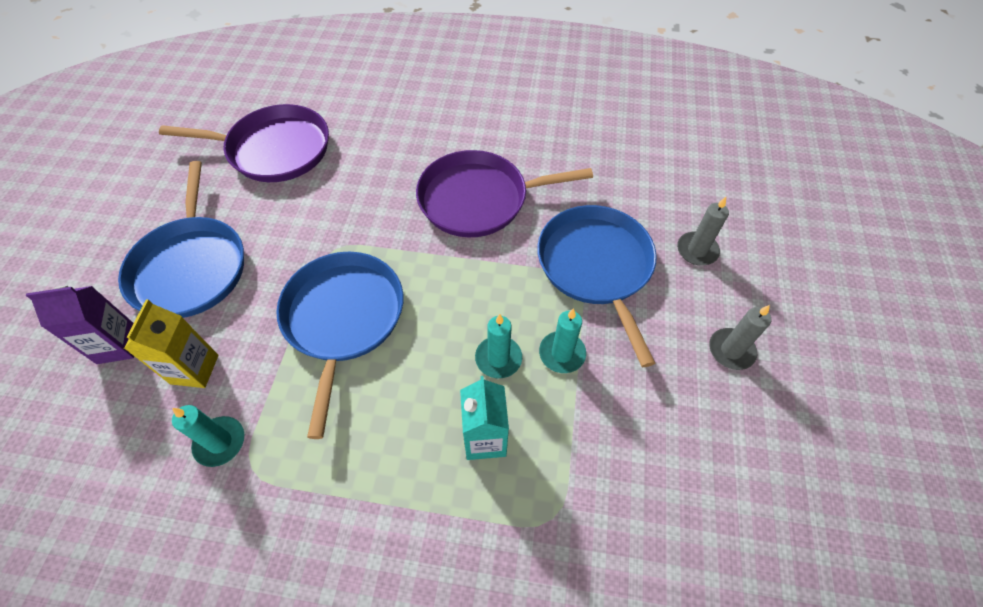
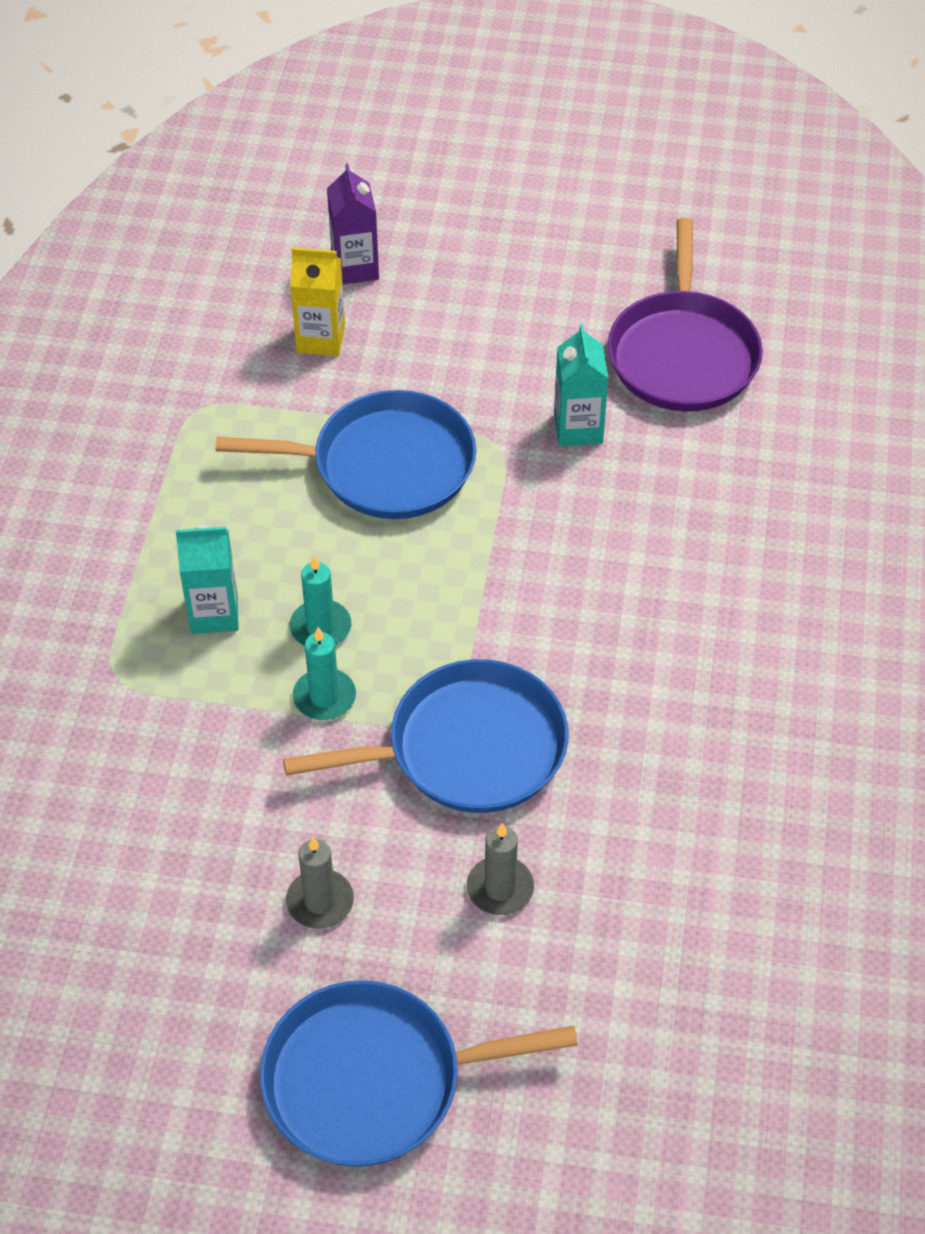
camera: 90 degrees right, 5 degrees down
blue pan [118,161,244,318] -> blue pan moved to [260,980,578,1167]
turquoise candle [172,405,244,467] -> none
purple pan [416,150,593,237] -> none
none -> turquoise carton [554,324,609,447]

